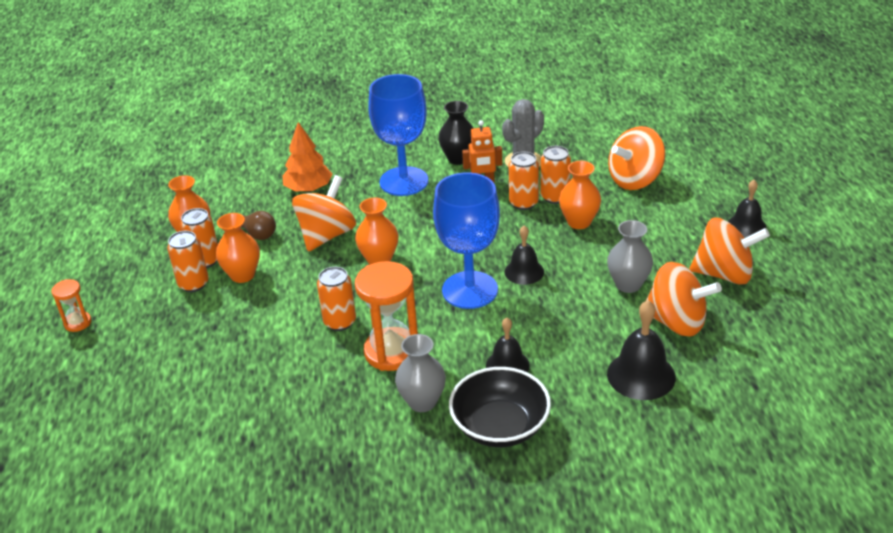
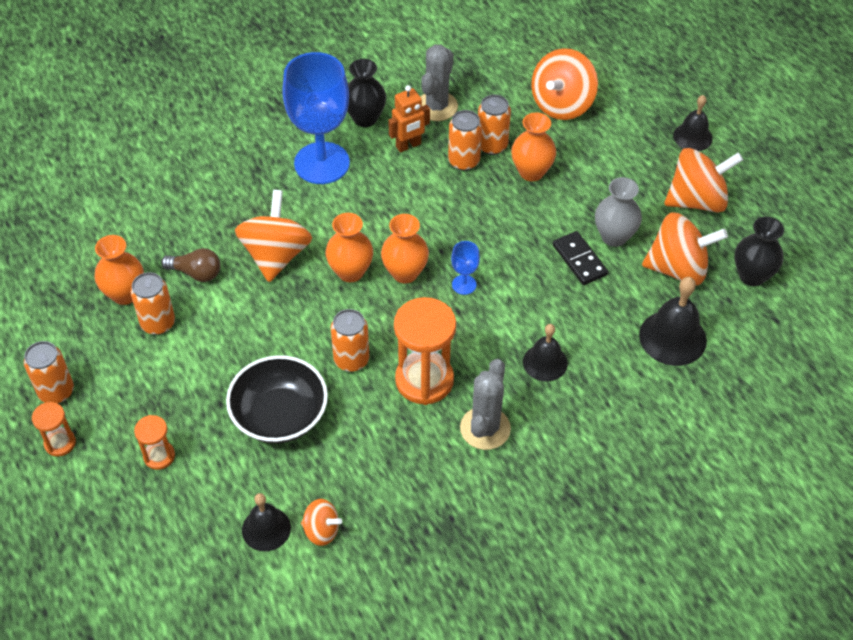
camera: 25 degrees left, 15 degrees up
orange can [167,231,209,292] -> orange can moved to [24,341,74,404]
orange vase [216,213,260,283] -> orange vase moved to [381,214,429,283]
orange tree [282,122,332,192] -> none
grey vase [395,334,446,412] -> grey cactus [460,359,511,450]
blue goblet [433,172,500,309] -> blue goblet [451,241,480,295], size x0.41
black bowl [449,367,551,447] -> black bowl moved to [226,355,328,443]
black bell [504,226,544,285] -> black bell moved to [242,493,291,551]
none -> orange hourglass [134,415,175,470]
none -> orange spinning top [301,499,342,546]
none -> black domino [553,231,608,285]
none -> black vase [735,217,784,286]

